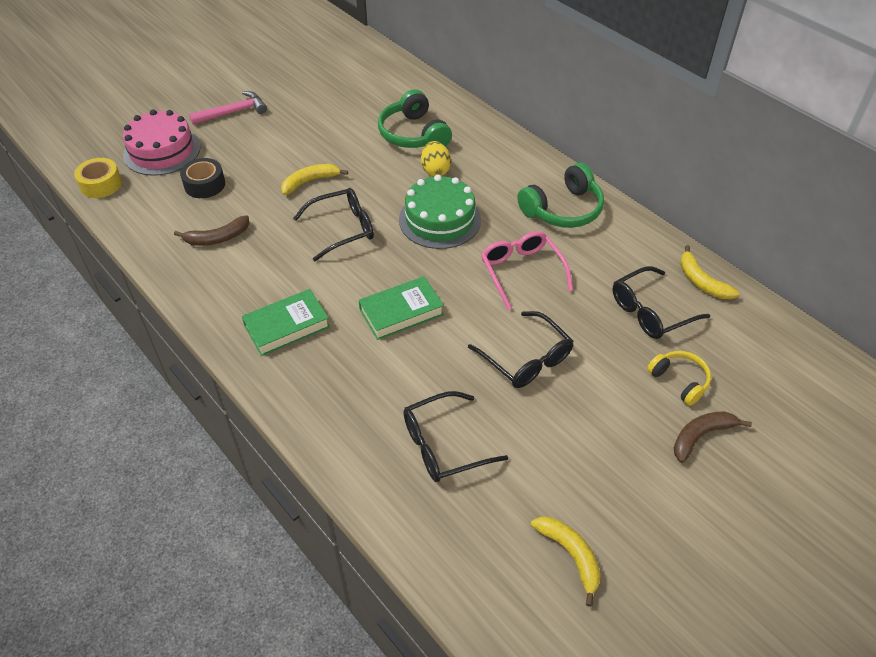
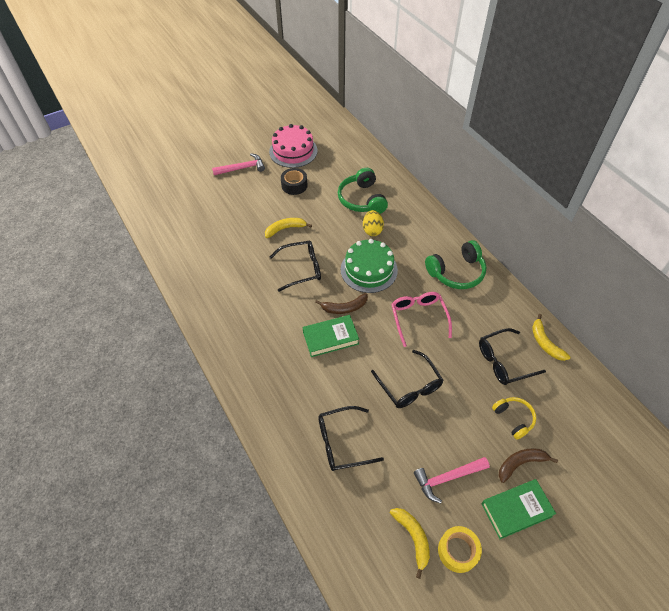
camera: 10 degrees right, 5 degrees up
yellow tape [74,158,122,198] -> yellow tape moved to [438,526,482,573]
pink cake [123,109,201,176] -> pink cake moved to [269,124,318,168]
brown banana [174,215,249,246] -> brown banana moved to [315,293,368,314]
black tape [180,158,225,198] -> black tape moved to [281,168,307,195]
green book [242,289,330,356] -> green book moved to [482,479,556,539]
none -> pink hammer [414,457,490,503]

